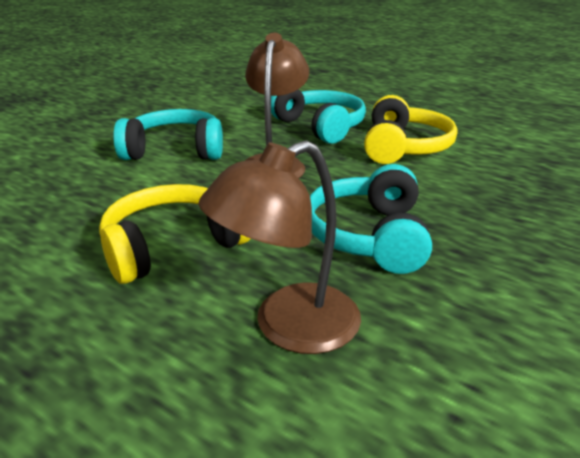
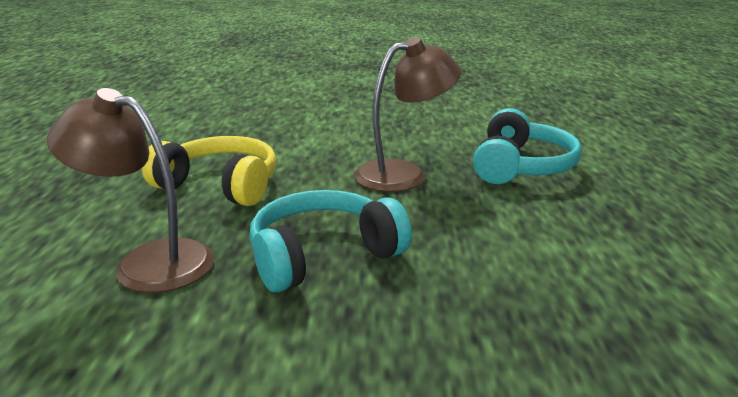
camera: 55 degrees right, 5 degrees down
turquoise headphones [113,109,223,160] -> none
yellow headphones [364,95,457,164] -> none

